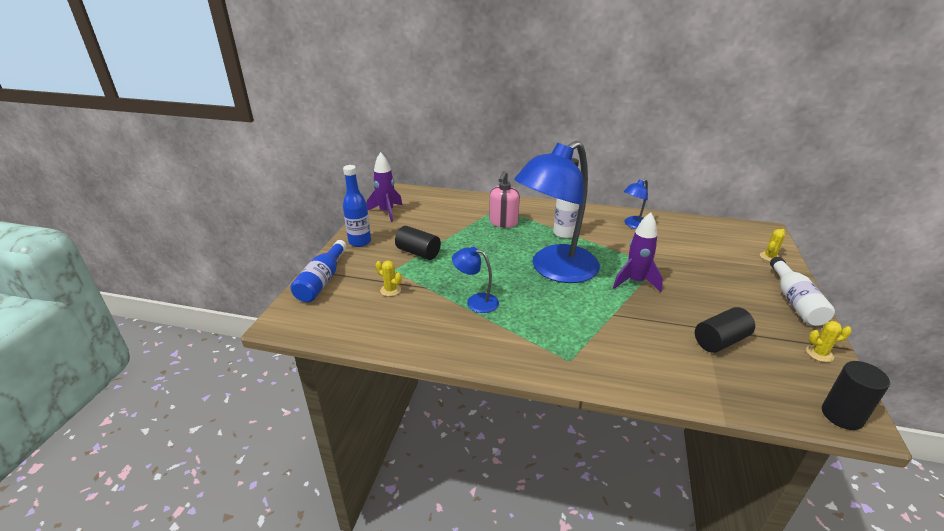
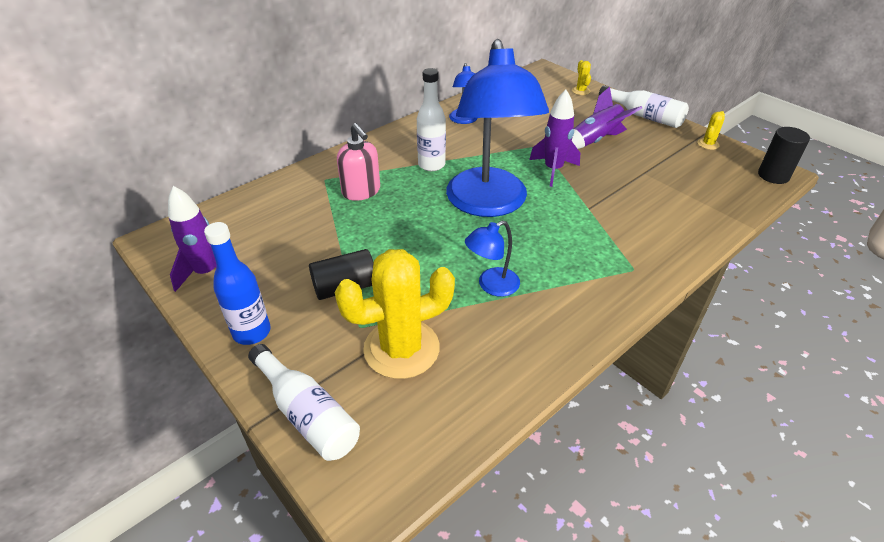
camera: 55 degrees left, 10 degrees up
blue bottle [290,240,347,302] -> white bottle [248,344,360,461]
yellow cactus [376,260,402,296] -> yellow cactus [335,249,455,379], size x2.44
black cylinder [695,307,755,353] -> none
none -> purple rocket [572,87,642,149]

